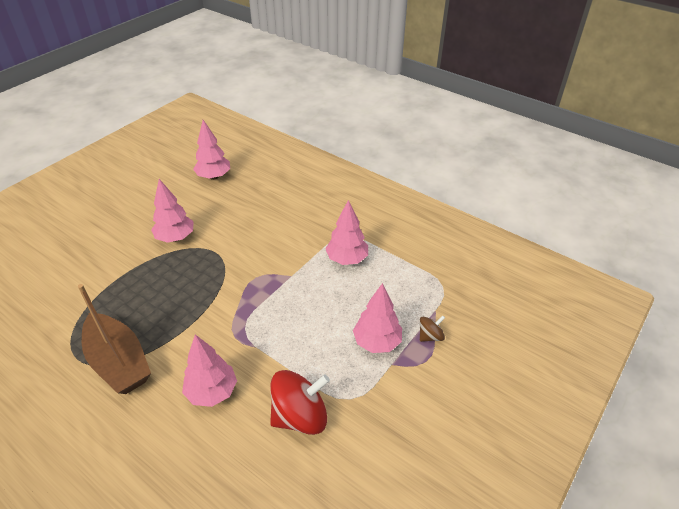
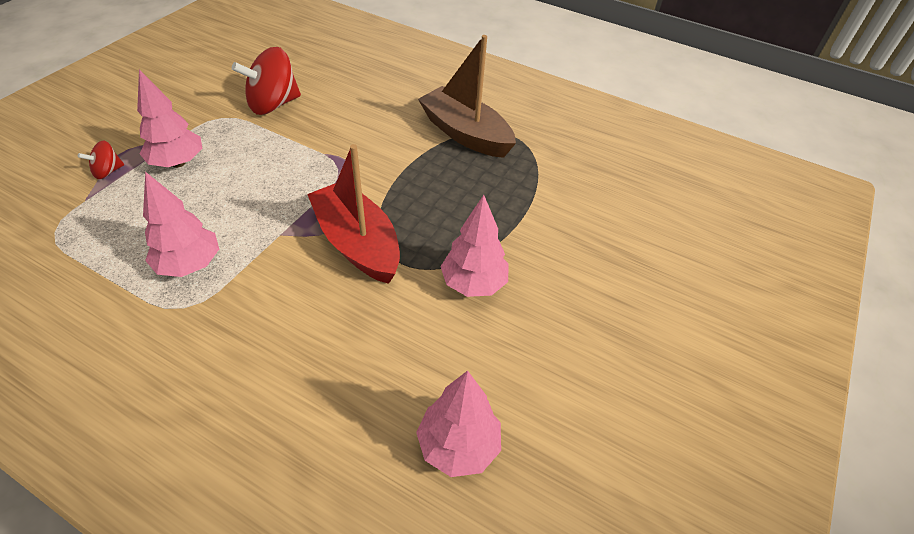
camera: 170 degrees right, 5 degrees up
pink tree [182,335,237,407] -> none
brown spinning top [420,315,445,342] -> red spinning top [78,140,124,179]
none -> red boat [307,144,400,284]

